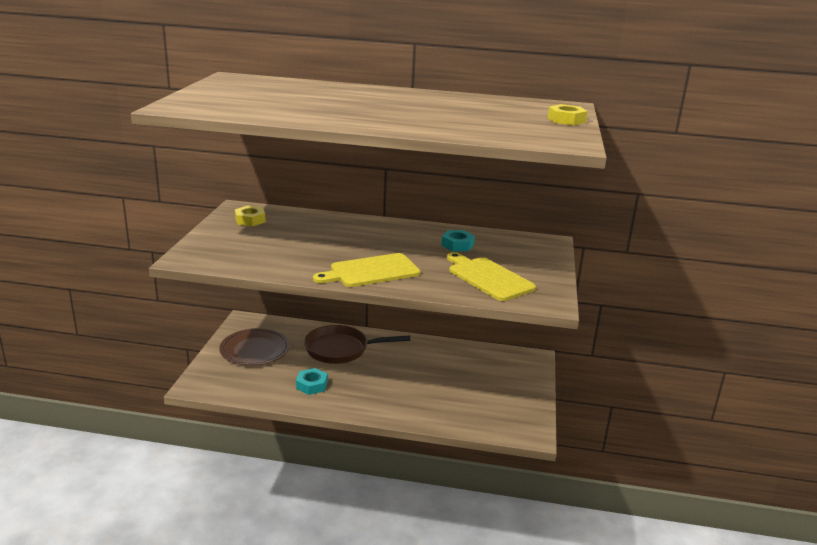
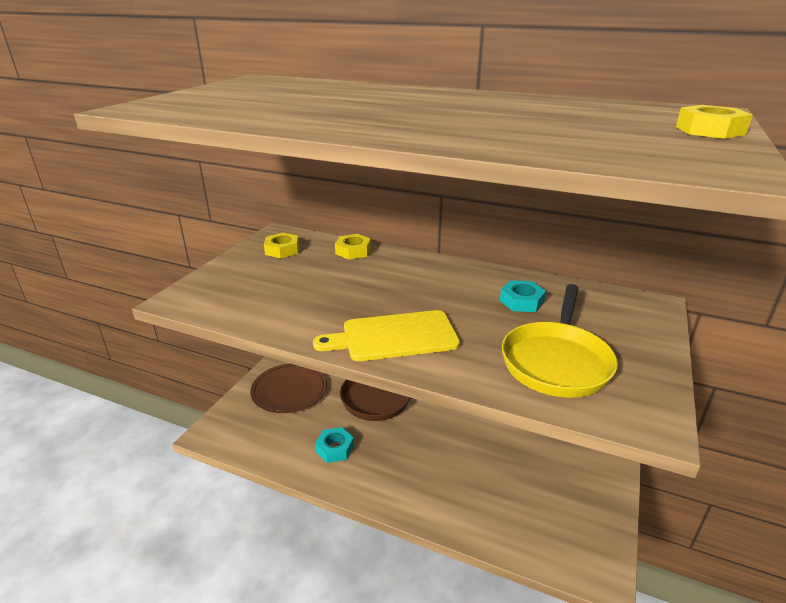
camera: 15 degrees right, 5 degrees up
yellow cutting board [447,252,536,301] -> yellow pan [502,284,618,398]
none -> yellow nut [335,234,371,260]

